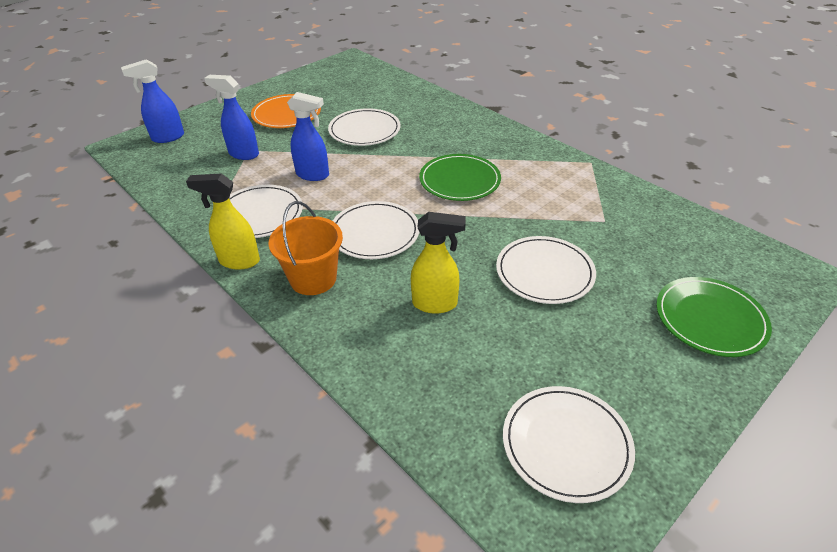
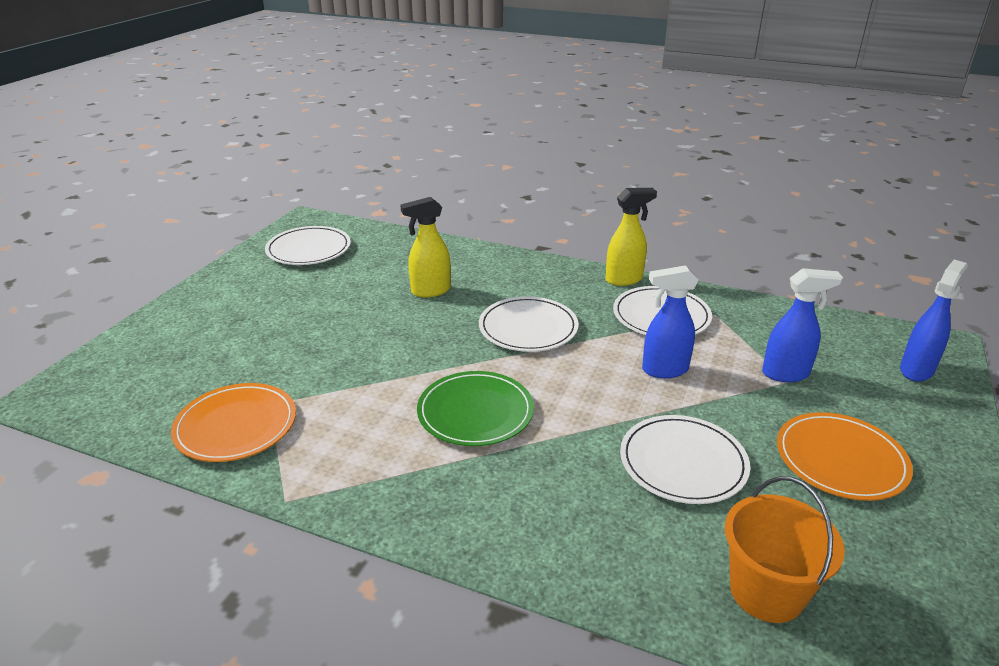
camera: 155 degrees right, 10 degrees down
orange bucket [269,201,343,295] -> orange bucket moved to [725,476,845,623]
white plate [496,236,596,304] -> none
green plate [656,277,772,357] -> none
none -> orange plate [171,383,296,462]

